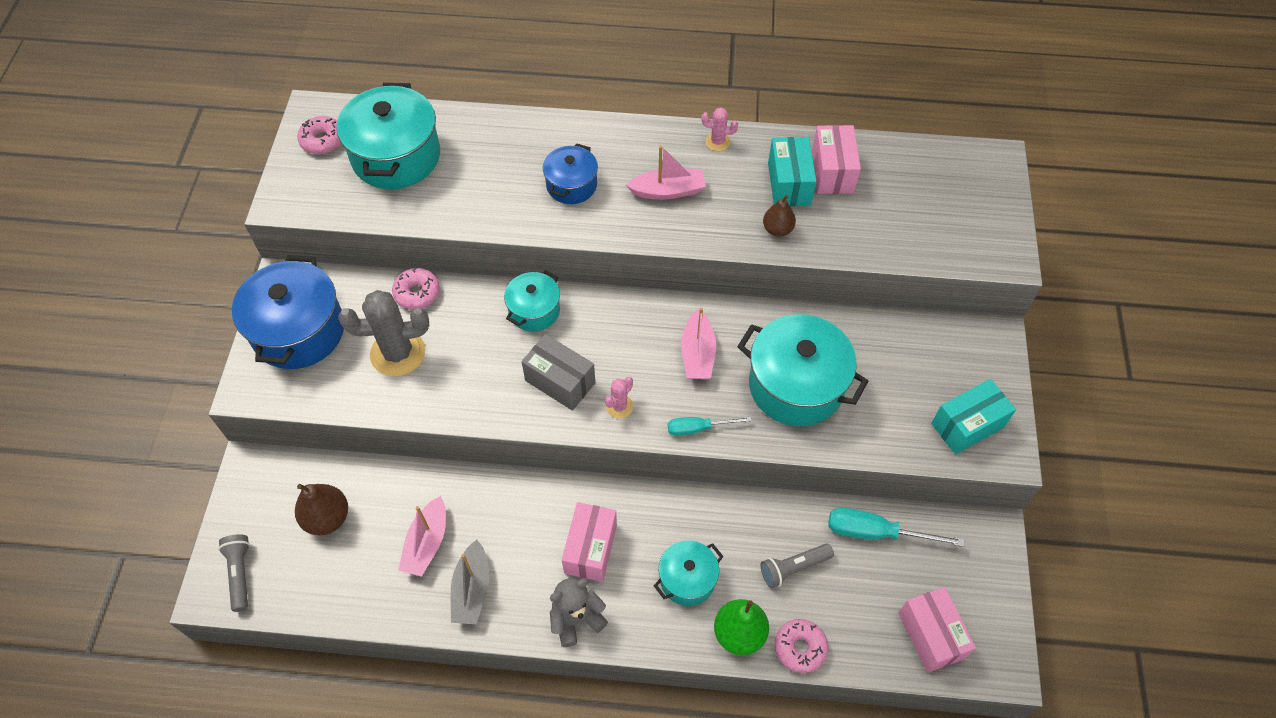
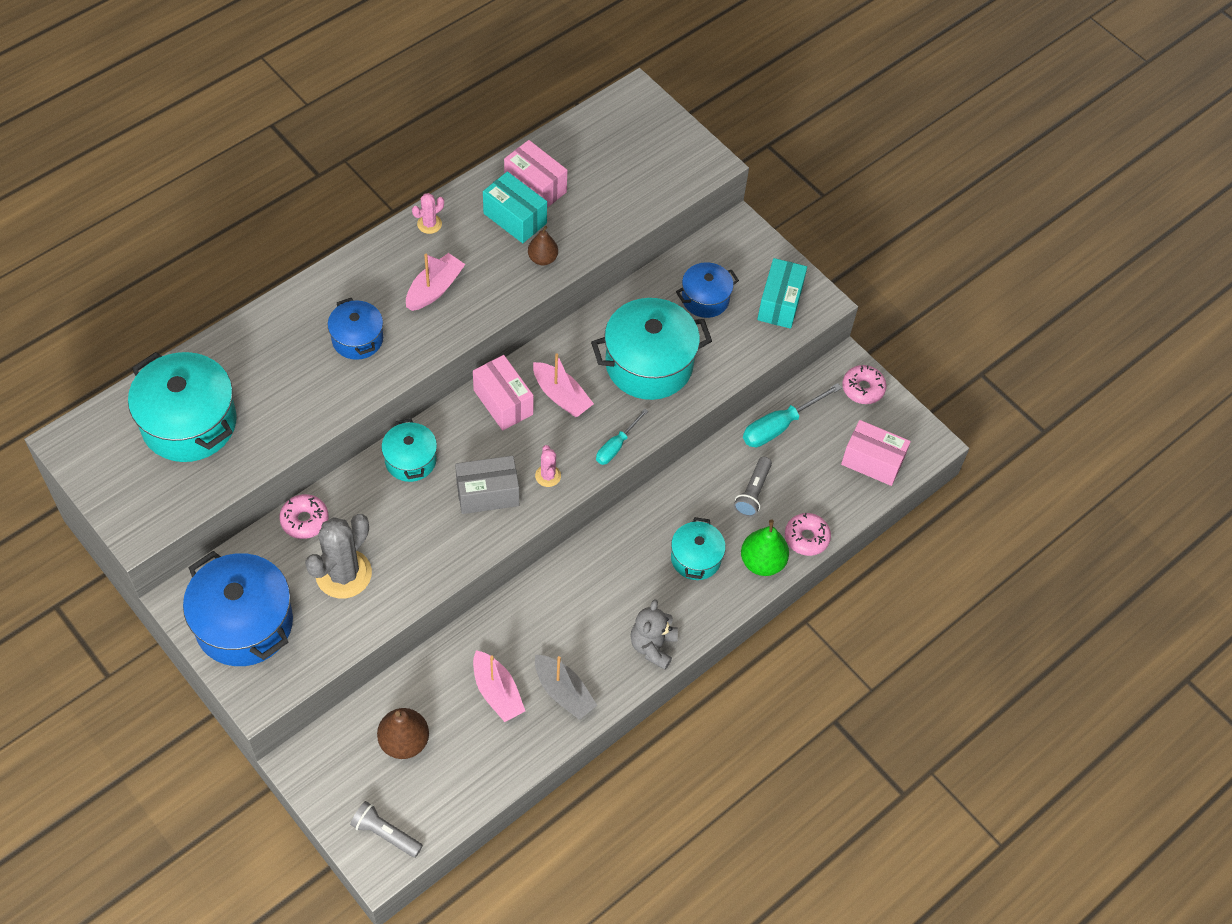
camera: 50 degrees left, 0 degrees up
pink donut [297,116,341,154] -> pink donut moved to [842,365,886,404]
pink box [562,502,617,582] -> pink box moved to [473,355,534,430]
none -> blue pot [676,262,739,318]

